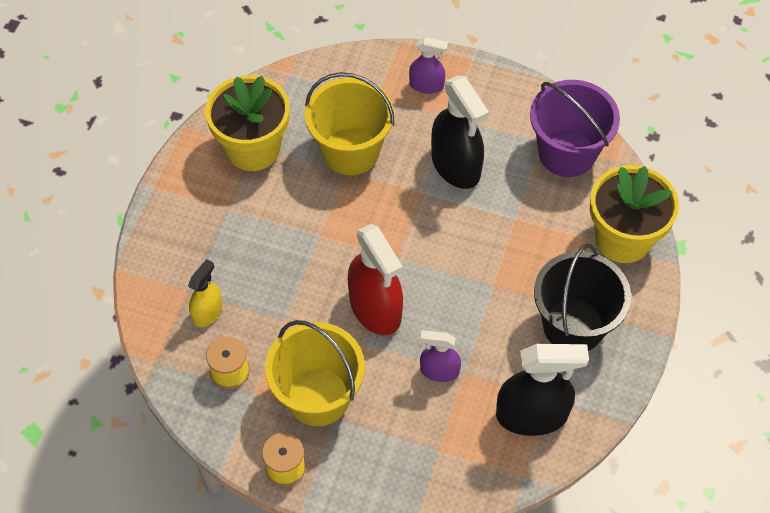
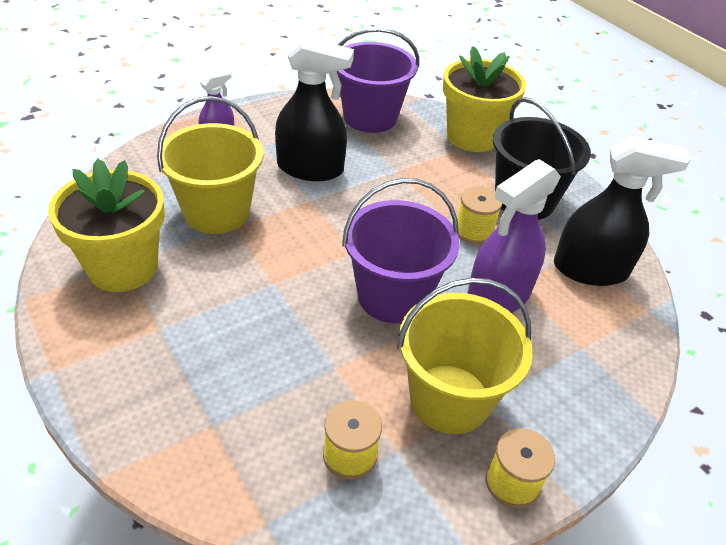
camera: 55 degrees left, 15 degrees down
yellow spray bottle [188,259,222,327] -> none
red spray bottle [348,223,403,335] -> purple bucket [342,178,460,323]
purple spray bottle [420,330,461,382] -> purple spray bottle [467,159,561,313], size x1.81
black spray bottle [496,344,589,436] -> black spray bottle turned 60 degrees clockwise [554,136,691,286]
none -> yellow spool [457,186,502,244]

